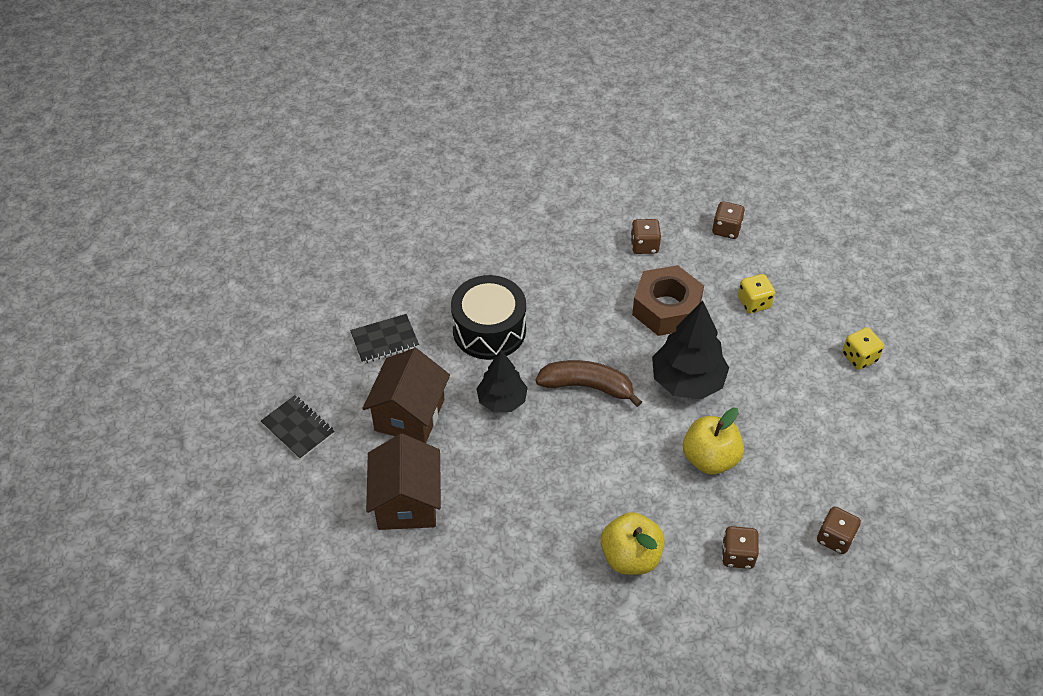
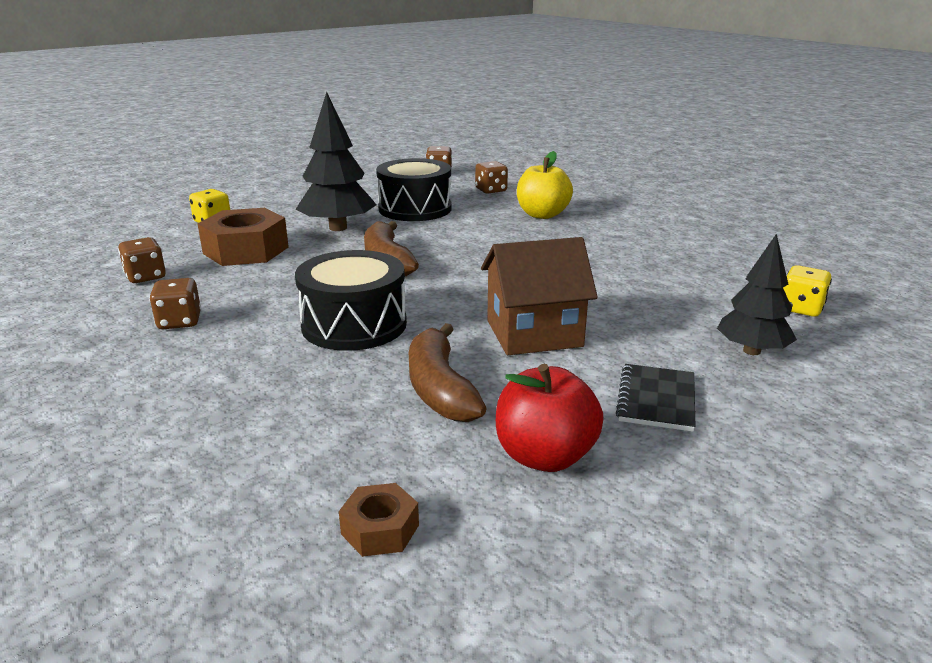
camera: 120 degrees left, 25 degrees down
black notebook [350,314,419,363] -> brown banana [409,323,487,422]
brown house [366,434,441,530] -> none
black tree [476,350,528,412] -> black tree moved to [717,234,797,355]
yellow apple [683,408,744,474] -> black drum [376,158,452,221]
brown dice [712,201,745,239] -> brown dice moved to [149,278,201,329]
yellow dice [842,327,884,370] -> yellow dice moved to [783,265,832,317]
none -> brown nut [339,483,419,557]
none -> red apple [496,364,604,472]

